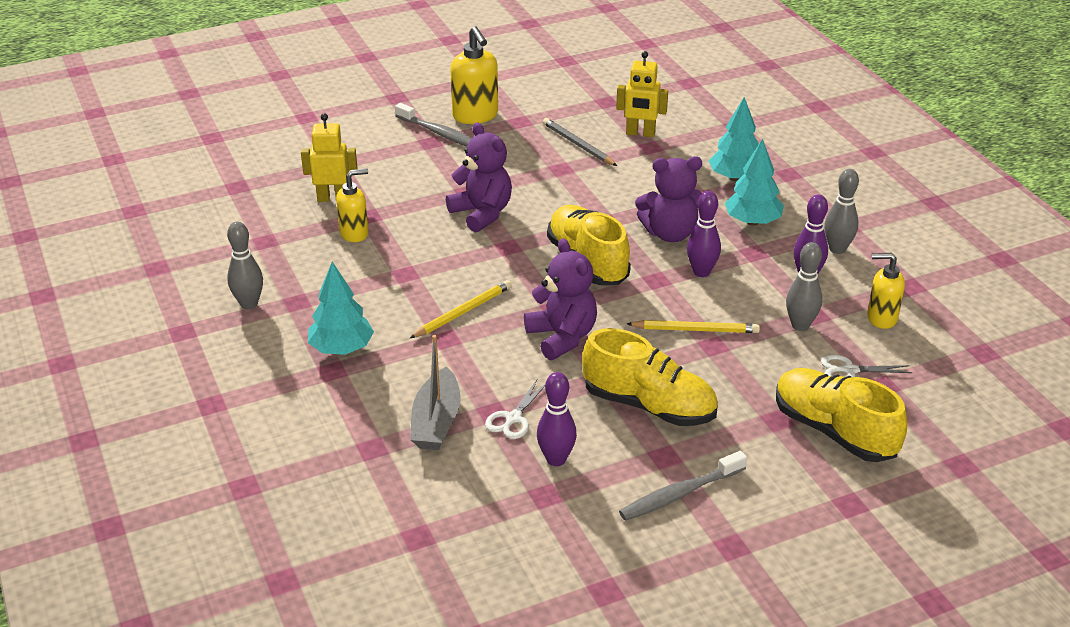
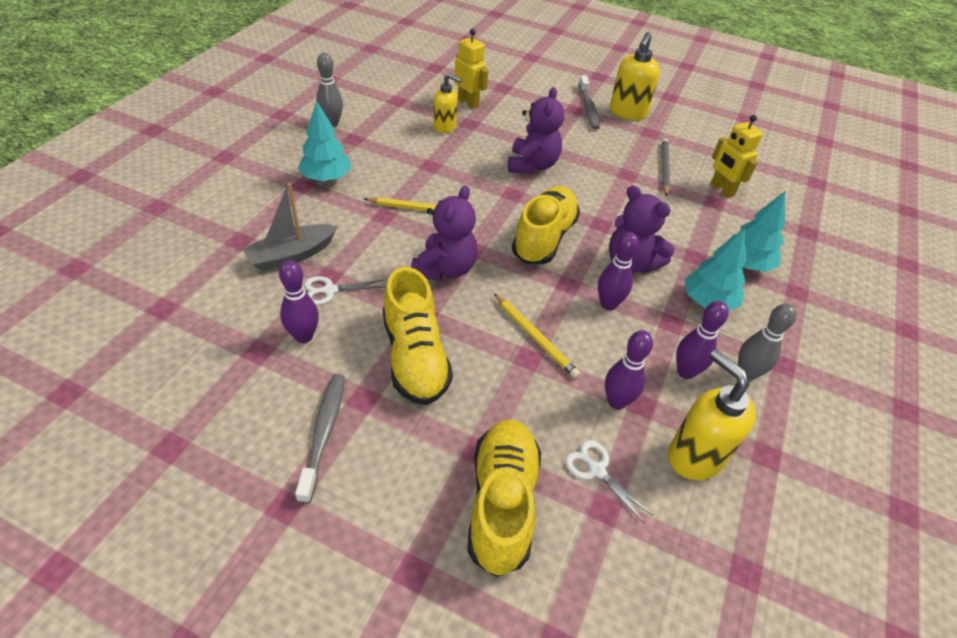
camera: 45 degrees right, 10 degrees up
grey toothbrush [619,451,747,521] -> grey toothbrush turned 75 degrees clockwise [295,374,345,504]
grey bowling pin [786,242,822,331] -> purple bowling pin [605,330,653,409]
yellow soap dispenser [867,253,905,329] -> yellow soap dispenser [668,349,756,480], size x1.52

